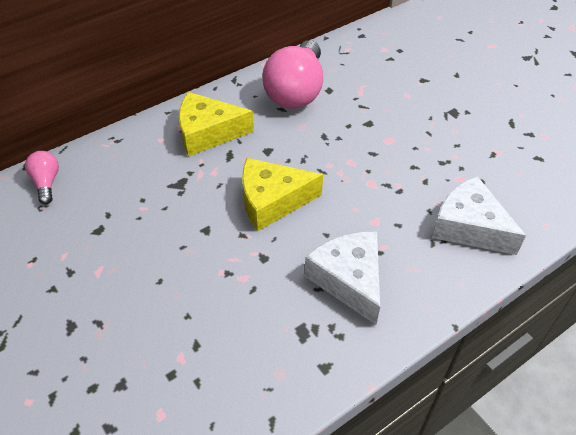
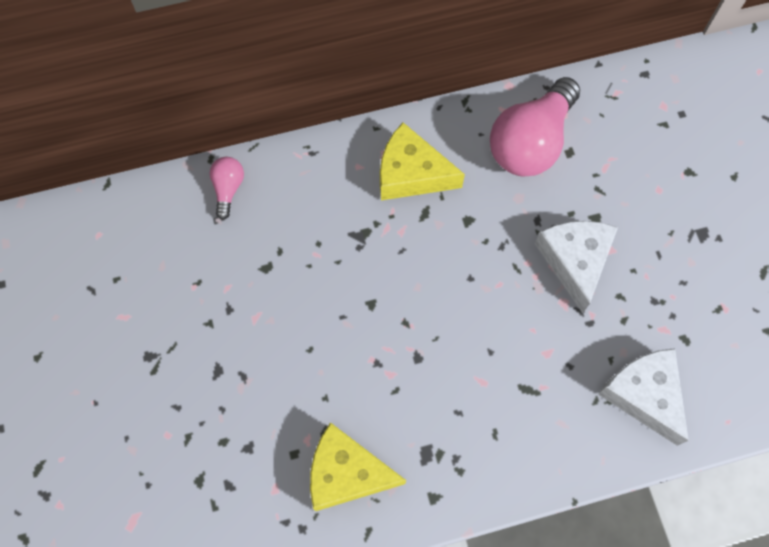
camera: 20 degrees right, 20 degrees up
yellow cheese [242,158,323,231] -> yellow cheese moved to [310,422,406,511]
white cheese [305,232,380,325] -> white cheese moved to [535,221,618,313]

